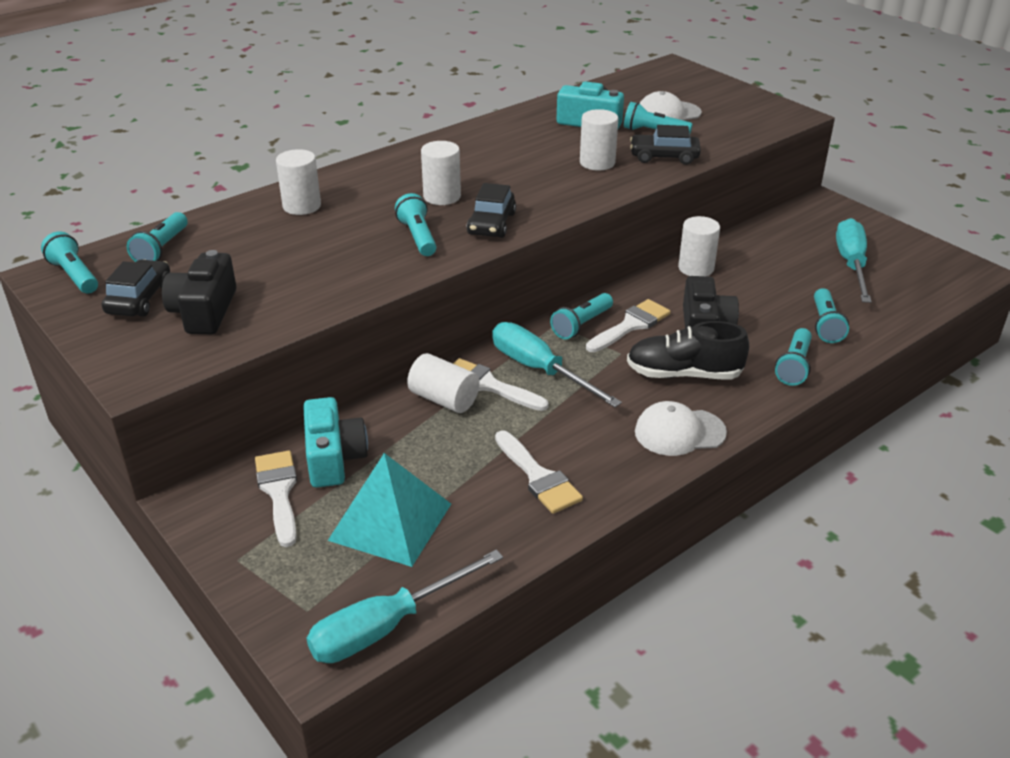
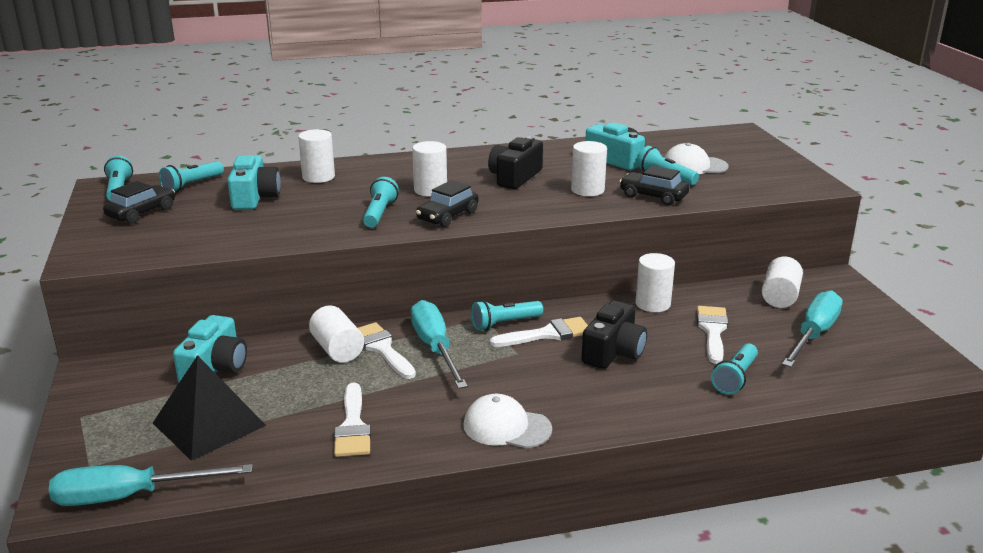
camera: 25 degrees right, 10 degrees down
black camera [162,250,236,334] -> black camera moved to [488,136,543,189]
white brush [255,450,297,547] -> white brush moved to [697,306,728,364]
turquoise pyramid [328,453,451,567] -> black pyramid [153,355,266,461]
black shoe [627,321,749,379] -> none
turquoise flashlight [775,328,812,386] -> none
none -> turquoise camera [227,155,281,210]
none -> white cylinder [762,256,803,308]

